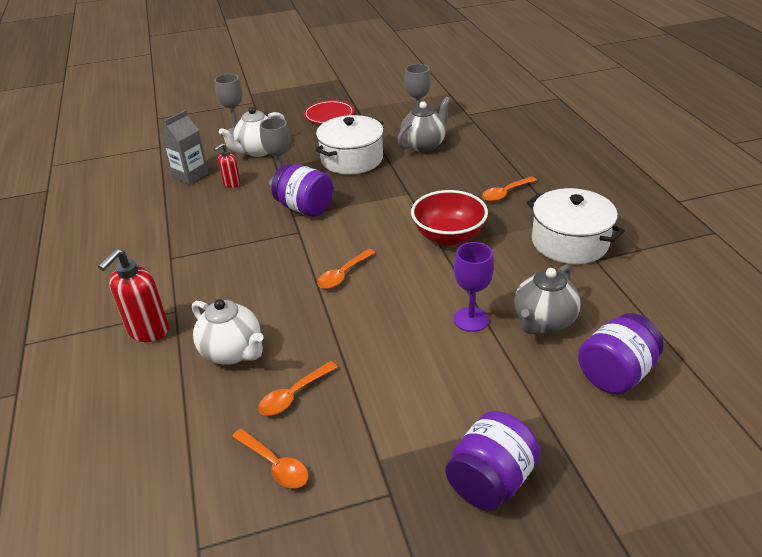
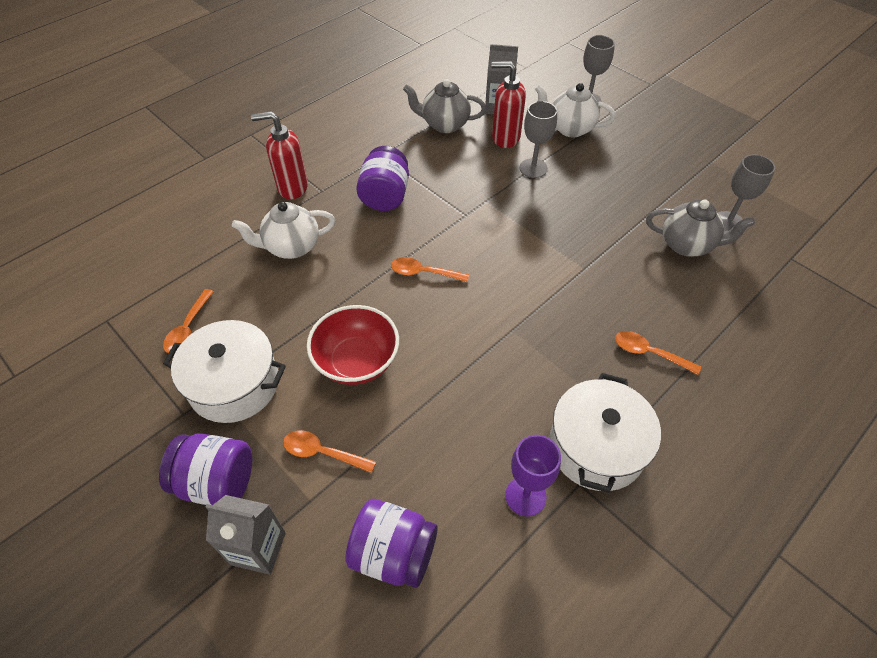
camera: 60 degrees right, 15 degrees up
white teapot [192,299,264,365] -> white teapot turned 60 degrees clockwise [232,202,335,259]
red soap dispenser [214,143,241,188] -> red soap dispenser [491,61,526,148], size x1.74
orange spoon [258,361,338,416] -> orange spoon moved to [283,430,376,473]
purple jar [271,164,333,217] -> purple jar moved to [356,146,409,211]
red plate [303,100,354,124] -> none
white pot [315,115,384,174] -> white pot moved to [163,320,286,423]
red bowl [411,190,488,245] -> red bowl moved to [307,305,399,385]
purple goblet [454,242,494,332] -> purple goblet moved to [505,435,561,516]
grey teapot [514,264,581,334] -> grey teapot moved to [403,79,486,133]
none -> grey carton [206,495,286,575]

